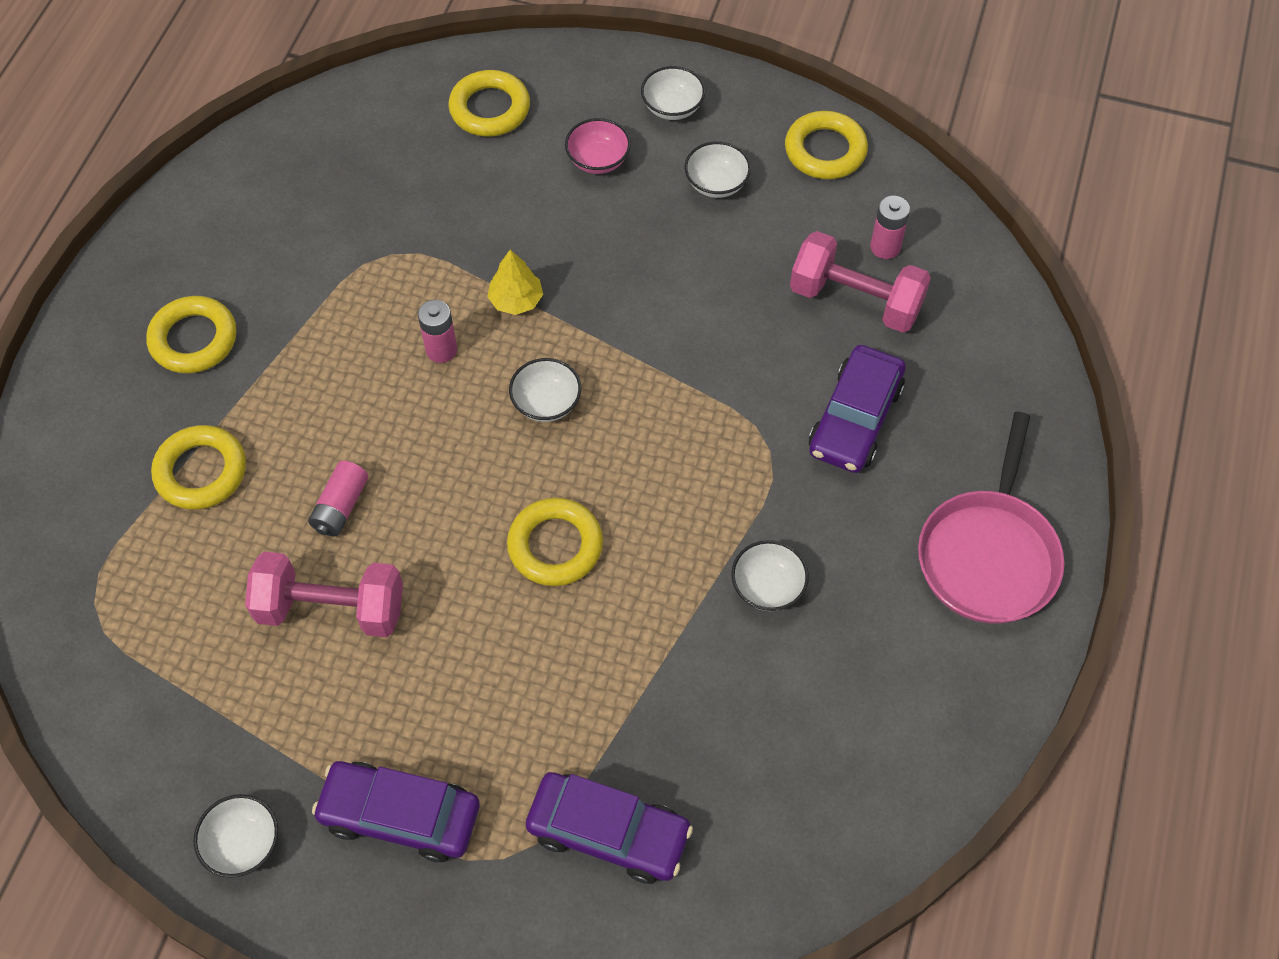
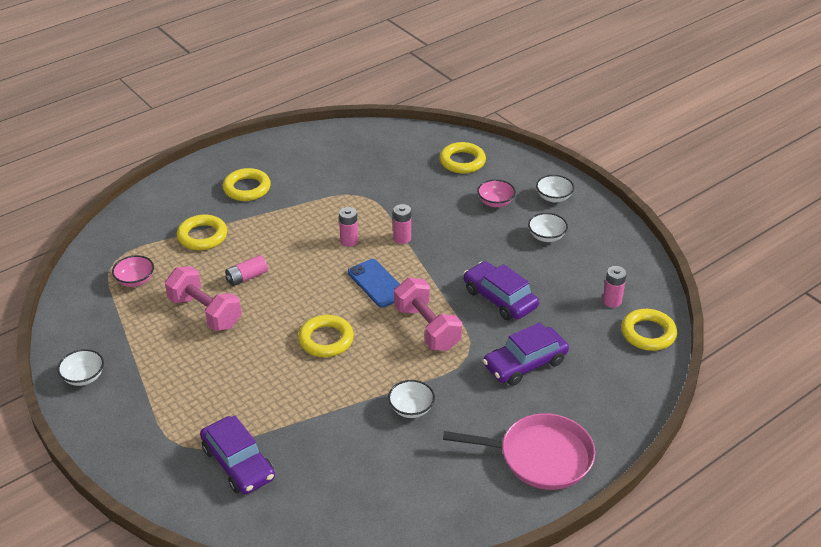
camera: 35 degrees right, 20 degrees down
purple car [312,761,479,862] -> purple car moved to [464,261,539,320]
yellow tree [487,250,543,315] -> pink battery [393,204,411,244]
white bowl [509,358,581,422] -> blue phone [348,259,400,308]
yellow ring [785,111,868,179] -> yellow ring moved to [621,309,677,351]
pink dumbbell [790,231,931,333] -> pink dumbbell moved to [394,278,462,351]
pink pan [918,412,1064,624] -> pink pan turned 135 degrees counterclockwise [443,413,595,490]
none -> pink bowl [112,255,154,287]

